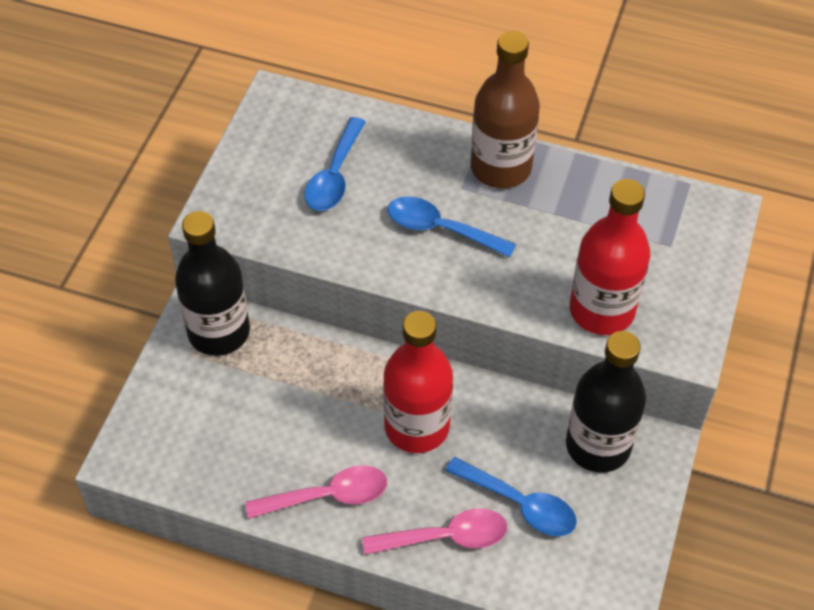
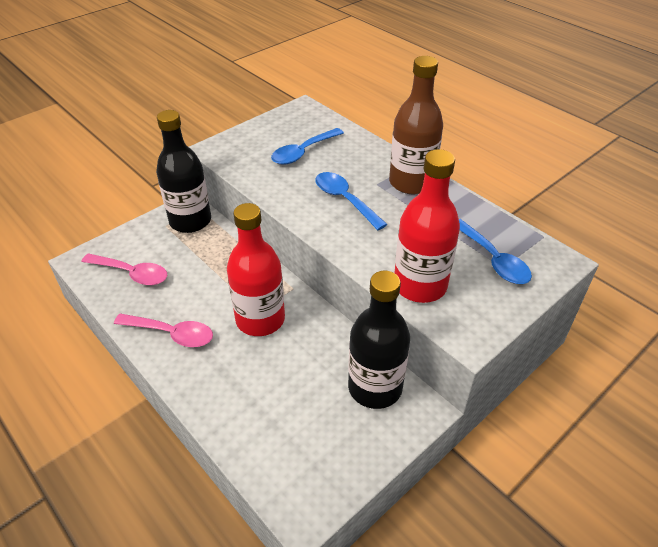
camera: 30 degrees right, 10 degrees down
pink spoon [362,509,507,555] -> pink spoon moved to [81,253,167,285]
blue spoon [445,457,577,536] -> blue spoon moved to [459,219,532,284]

